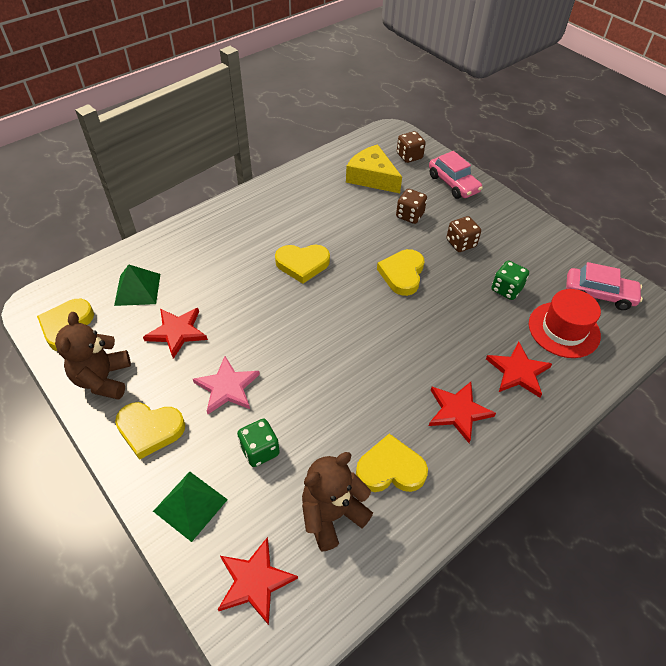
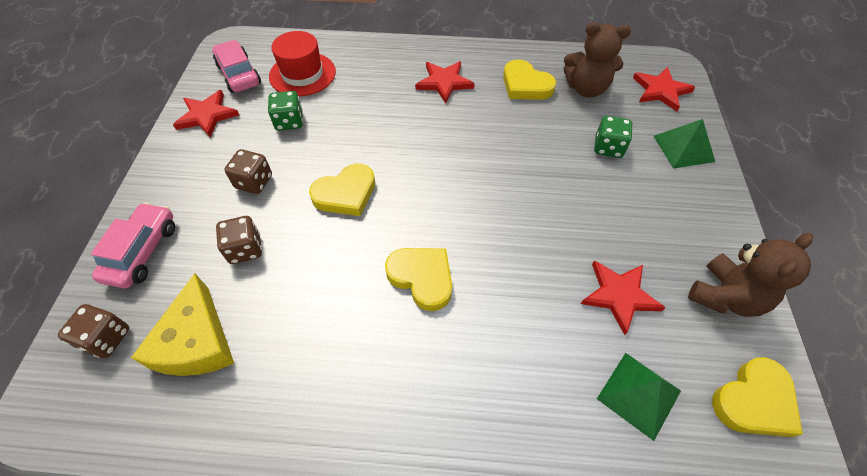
camera: 135 degrees left, 5 degrees up
yellow heart [115,402,185,460] -> none
pink star [193,356,260,414] -> none
red star [486,341,552,398] -> red star moved to [173,90,239,137]

